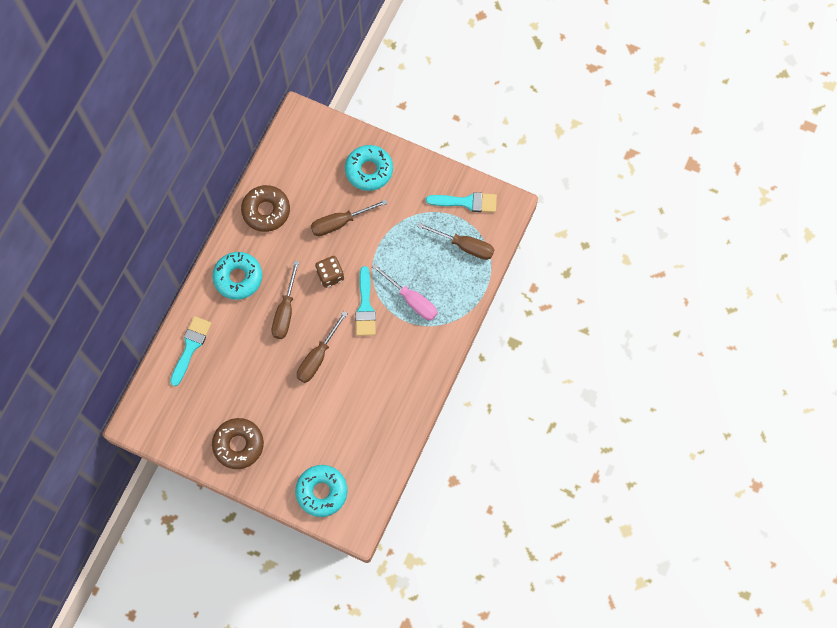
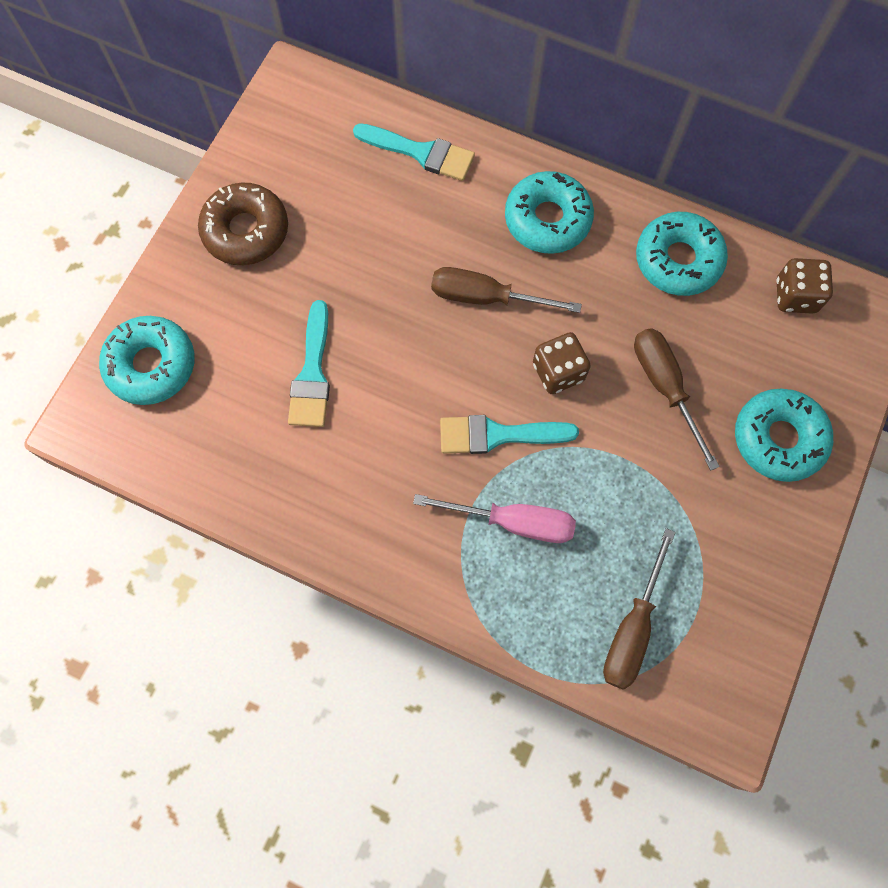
camera: 90 degrees right, 0 degrees up
brown donut [241,185,290,232] -> turquoise donut [636,212,728,296]
brown screwdriver [297,311,348,383] -> none
pink screwdriver [372,264,438,320] -> pink screwdriver turned 120 degrees counterclockwise [413,494,576,543]
turquoise brush [426,192,497,212] -> turquoise brush moved to [288,300,330,427]
none -> brown dice [776,258,833,314]

